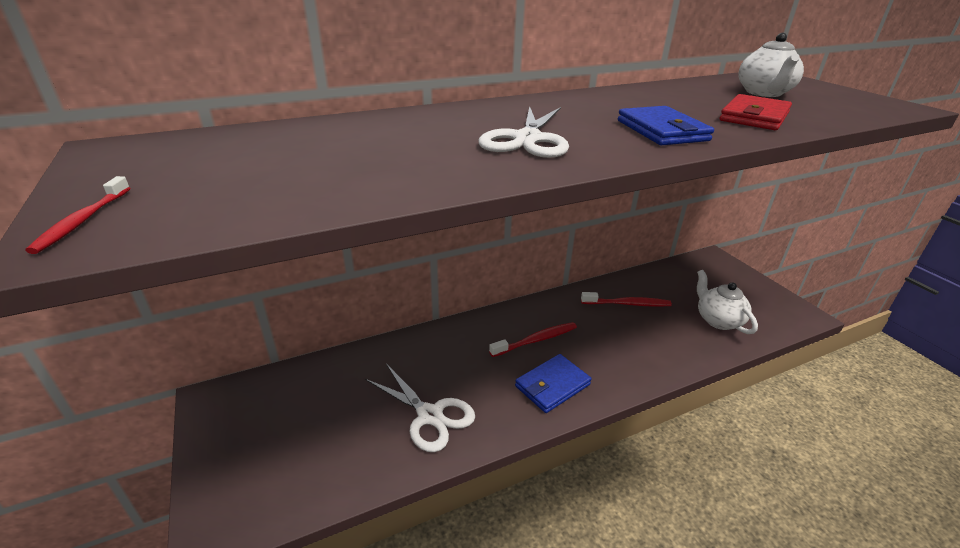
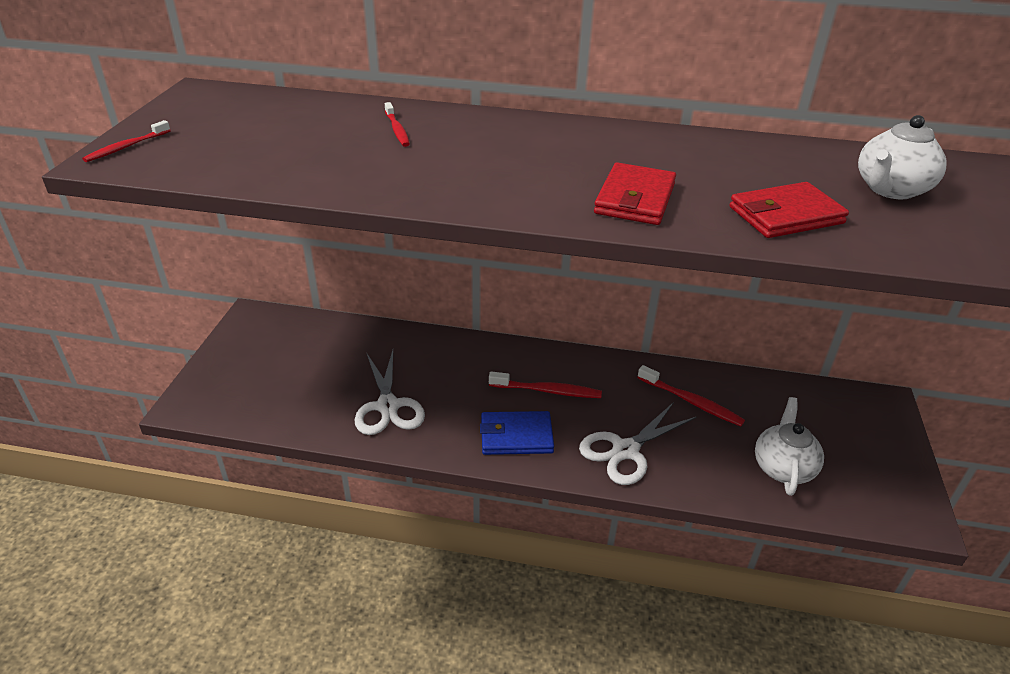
camera: 35 degrees right, 5 degrees up
white scissors [478,106,569,158] -> white scissors moved to [579,402,697,485]
blue wallet [618,106,714,145] -> red wallet [594,162,676,225]
none -> red toothbrush [385,102,410,147]

